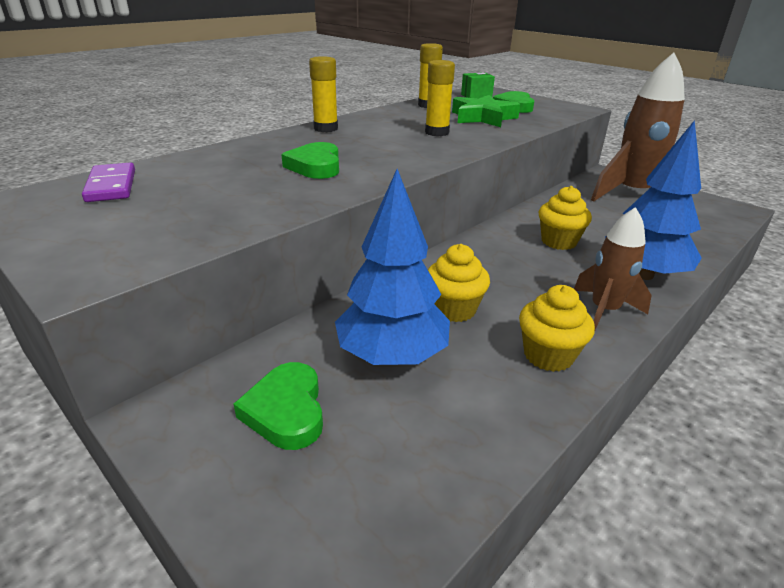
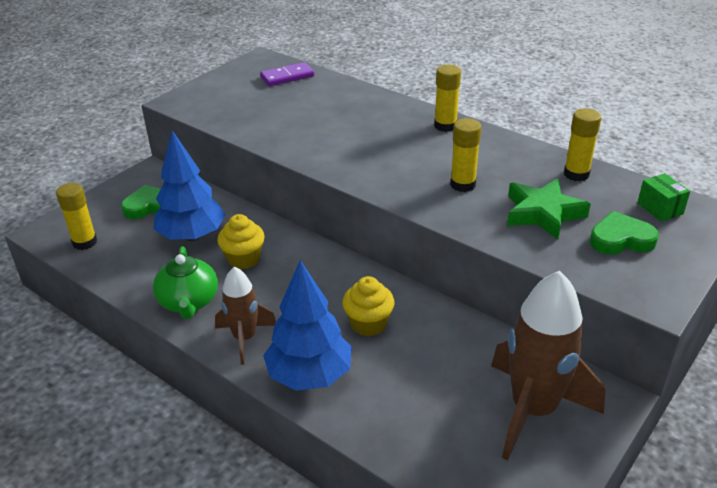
camera: 85 degrees right, 5 degrees up
green heart [281,142,339,179] -> none
yellow cupcake [519,285,595,372] -> green teapot [153,246,218,319]
none -> yellow glue stick [56,183,97,250]

